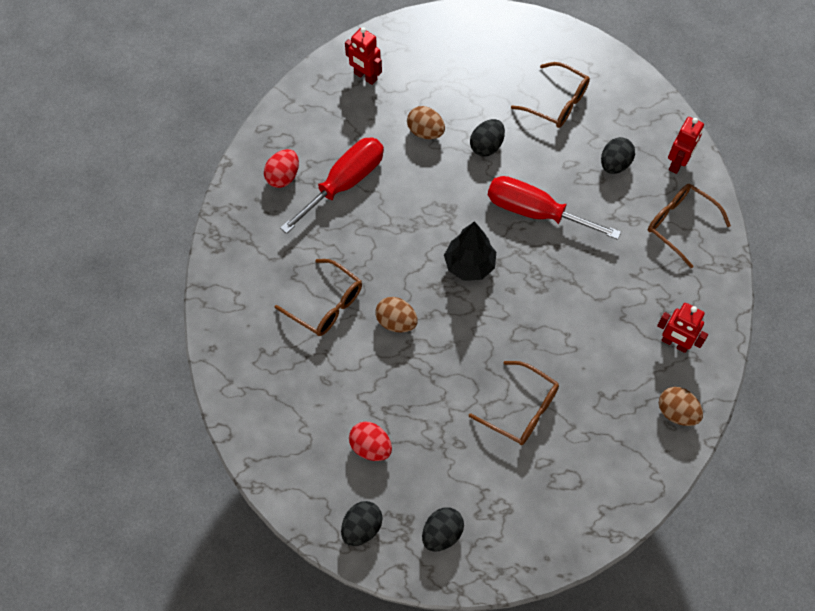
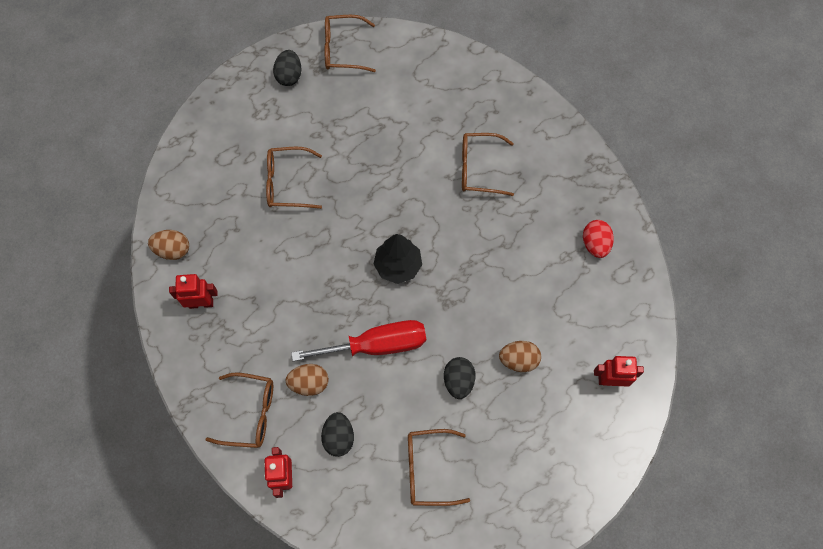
camera: 145 degrees right, 5 degrees up
red screwdriver [280,137,384,234] -> none
black egg [341,501,383,546] -> brown glasses [325,15,376,72]
red egg [349,422,392,461] -> none
brown egg [375,297,418,333] -> brown egg moved to [285,364,329,396]

